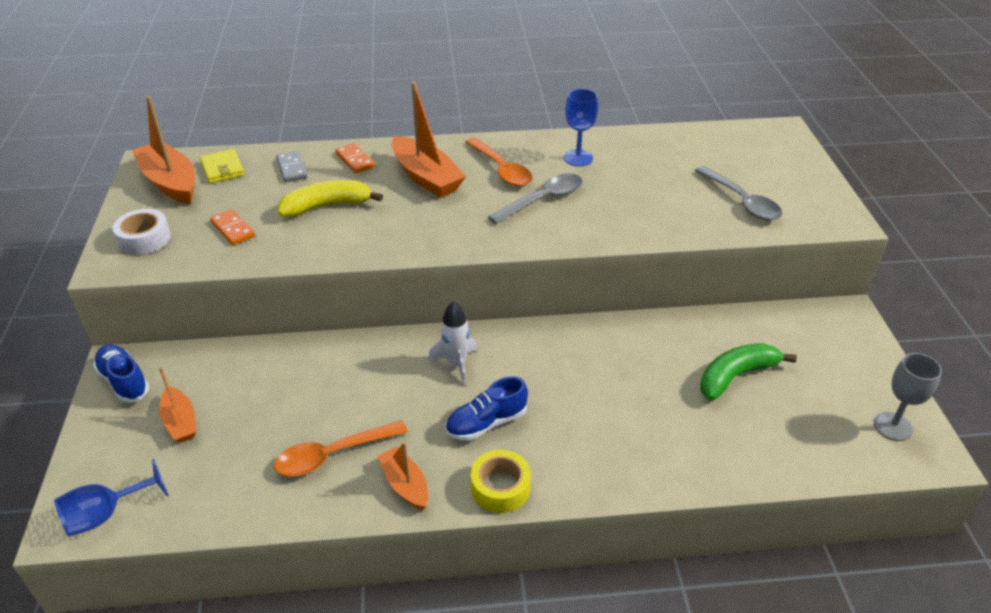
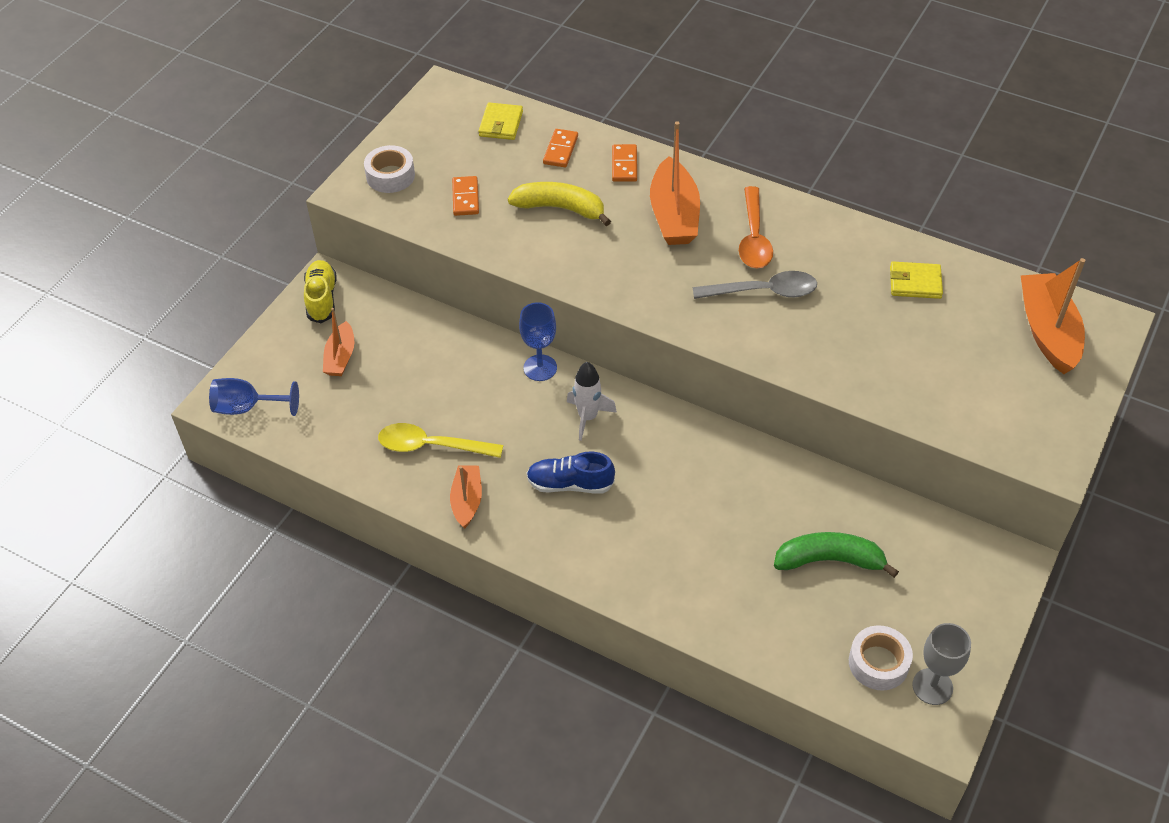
camera: 35 degrees right, 10 degrees up
blue shoe [93,344,149,403] -> yellow shoe [304,260,337,323]
orange boat [132,96,195,204] -> orange boat moved to [1021,258,1086,374]
orange spoon [274,420,408,477] -> yellow spoon [378,423,503,458]
grey domino [276,151,307,182] -> orange domino [543,129,578,167]
yellow tape [470,450,531,513] -> none
blue goblet [564,89,598,166] -> blue goblet moved to [519,302,557,381]
grey spoon [695,166,782,220] -> none
none -> white tape [849,625,913,690]
none -> yellow wallet [890,262,943,299]

